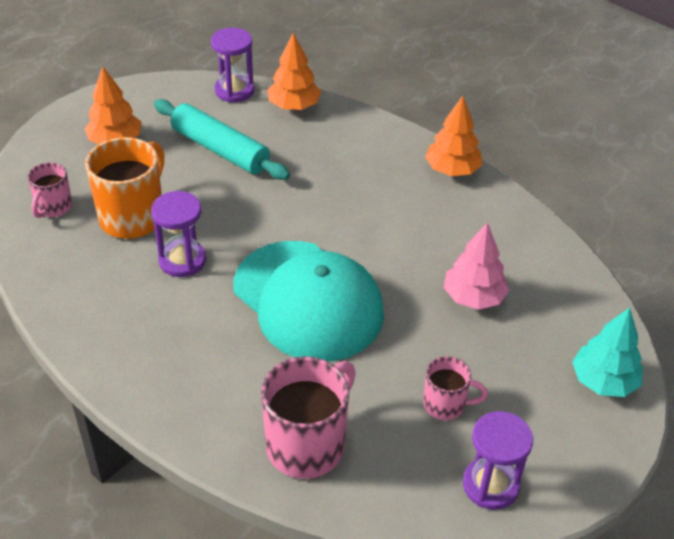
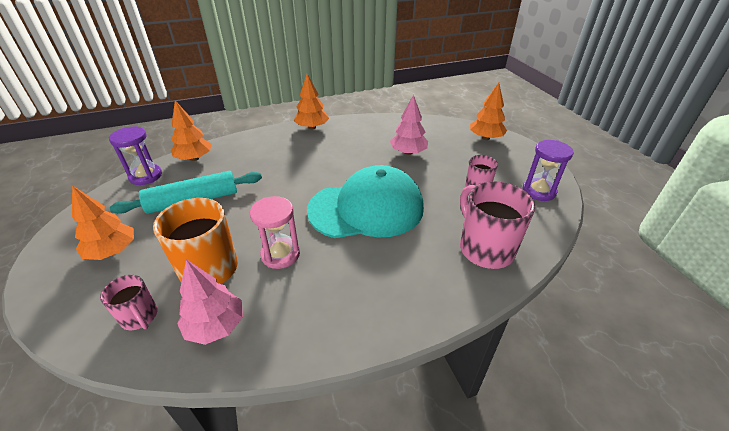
camera: 60 degrees left, 5 degrees down
purple hourglass [151,191,206,277] -> pink hourglass [250,196,300,269]
turquoise tree [572,308,643,397] -> orange tree [470,82,507,140]
none -> pink tree [177,259,243,345]

